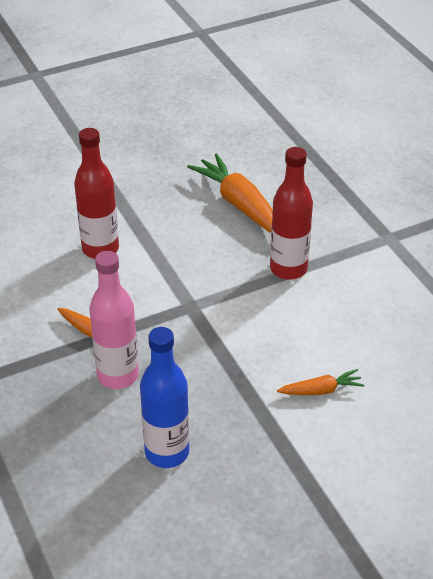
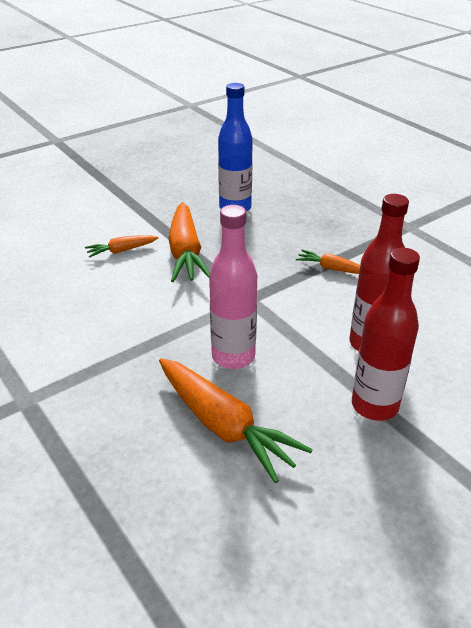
camera: 170 degrees right, 5 degrees down
pink bottle [89,251,139,389] -> pink bottle moved to [209,205,257,369]
red bottle [270,147,313,280] -> red bottle moved to [352,248,420,421]
none -> orange carrot [169,202,210,282]

